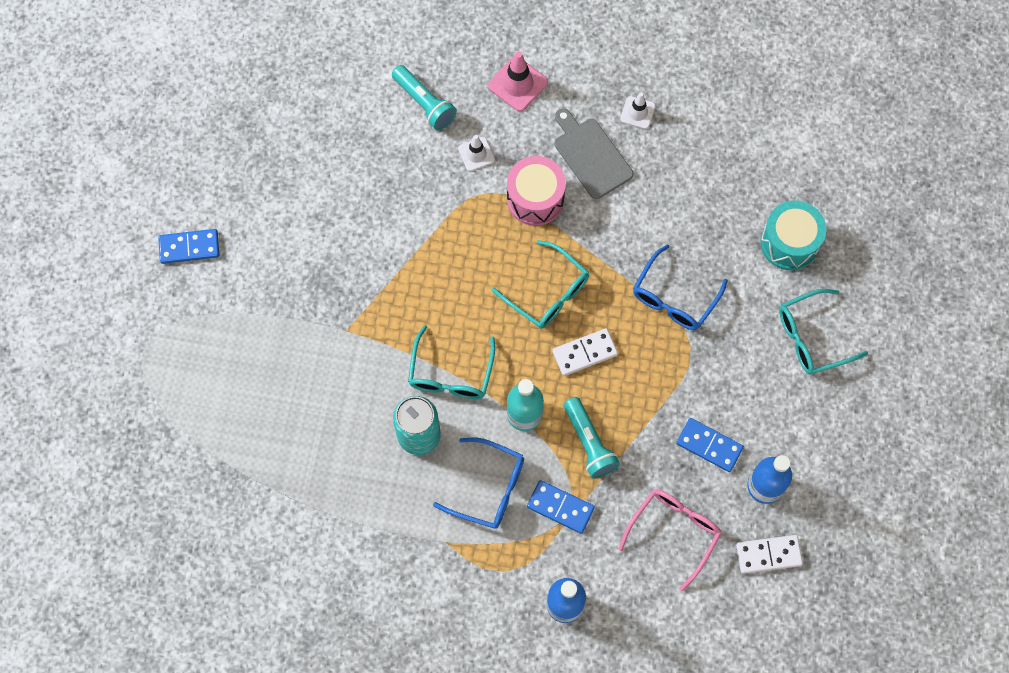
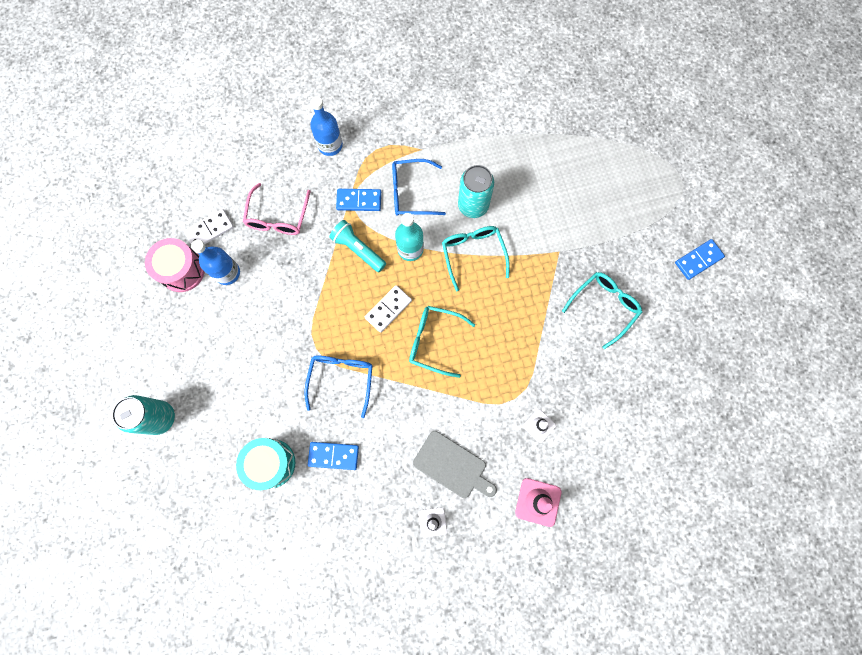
camera: 155 degrees right, 5 degrees up
turquoise flashlight [392,65,457,130] -> none
pink drum [507,156,566,226] -> pink drum moved to [145,238,205,292]
blue domino [676,418,744,472] -> blue domino moved to [308,442,359,470]
turquoise glasses [779,289,868,375] -> turquoise glasses moved to [562,272,642,349]
none -> turquoise can [112,395,175,435]

